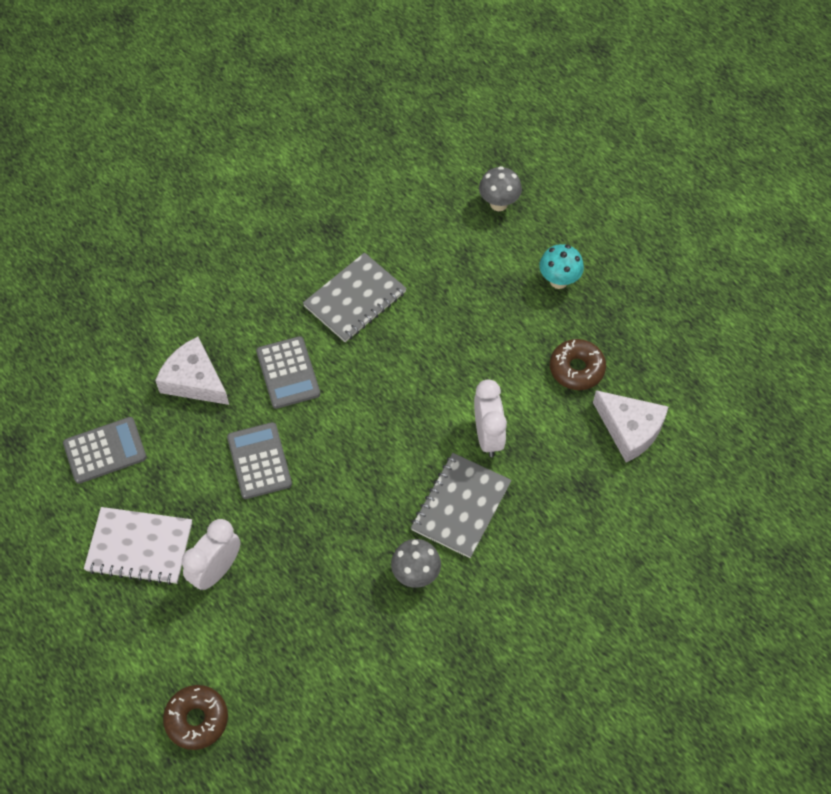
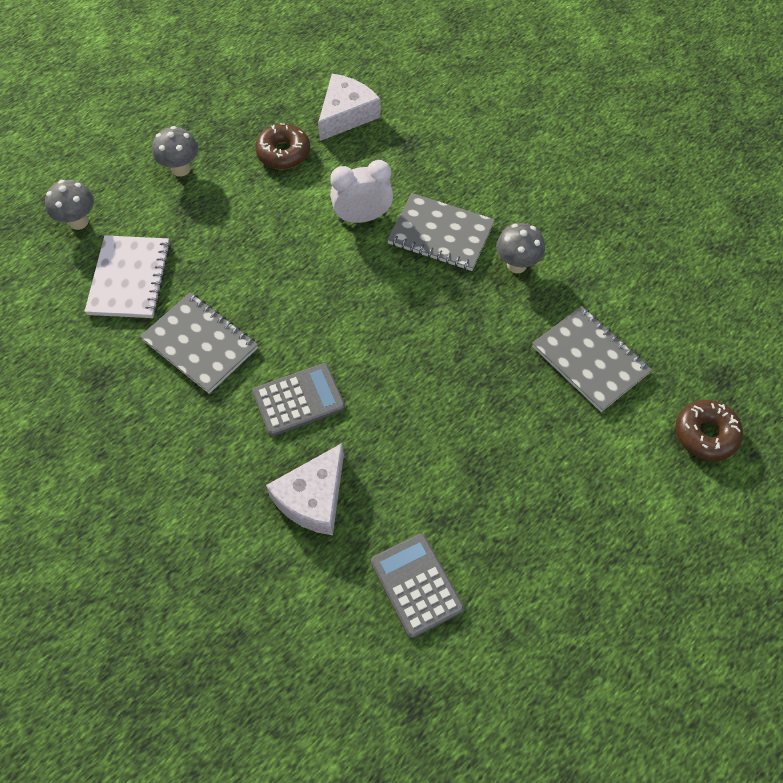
camera: 95 degrees left, 0 degrees up
white notebook [84,507,192,585] -> white notebook moved to [84,236,171,318]
white clock [182,519,241,590] -> none
grey calculator [227,422,292,499] -> none
turquoise mushroom [539,244,584,289] -> grey mushroom [152,126,198,177]
none -> grey notebook [532,306,652,412]

